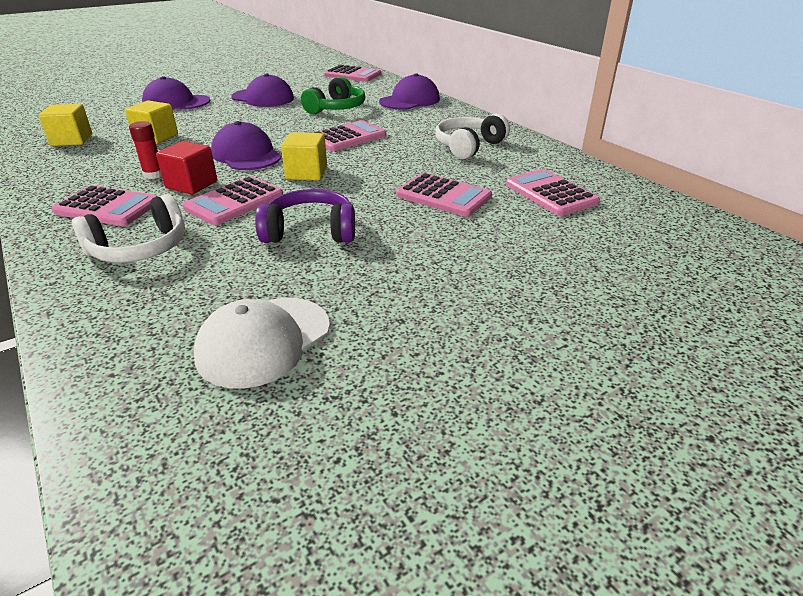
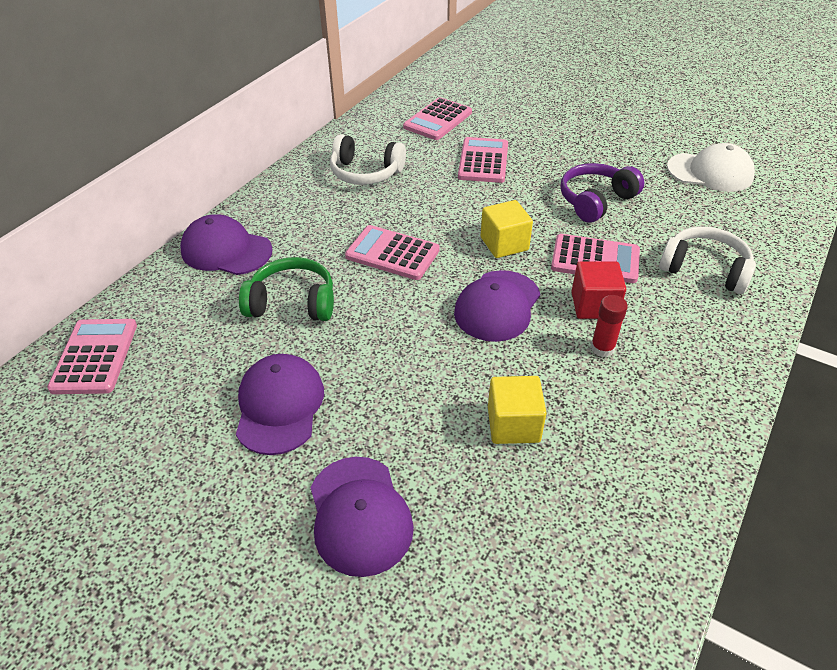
camera: 115 degrees left, 10 degrees up
yellow cube [39,104,92,146] -> none
pink calculator [52,185,159,226] -> none
purple headphones [255,189,355,243] -> purple headphones turned 75 degrees clockwise [561,163,644,223]

